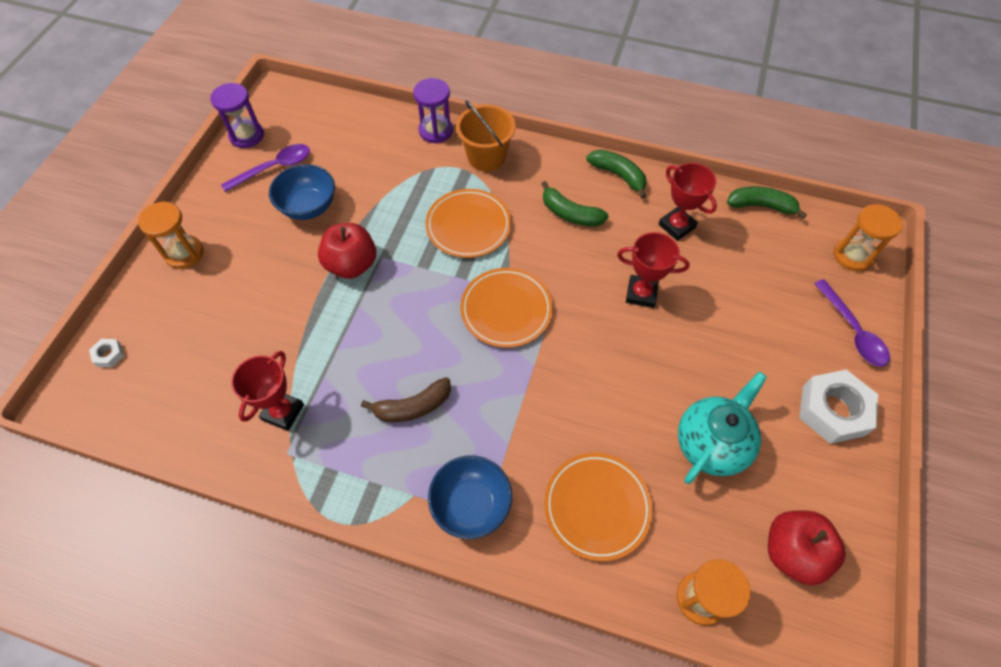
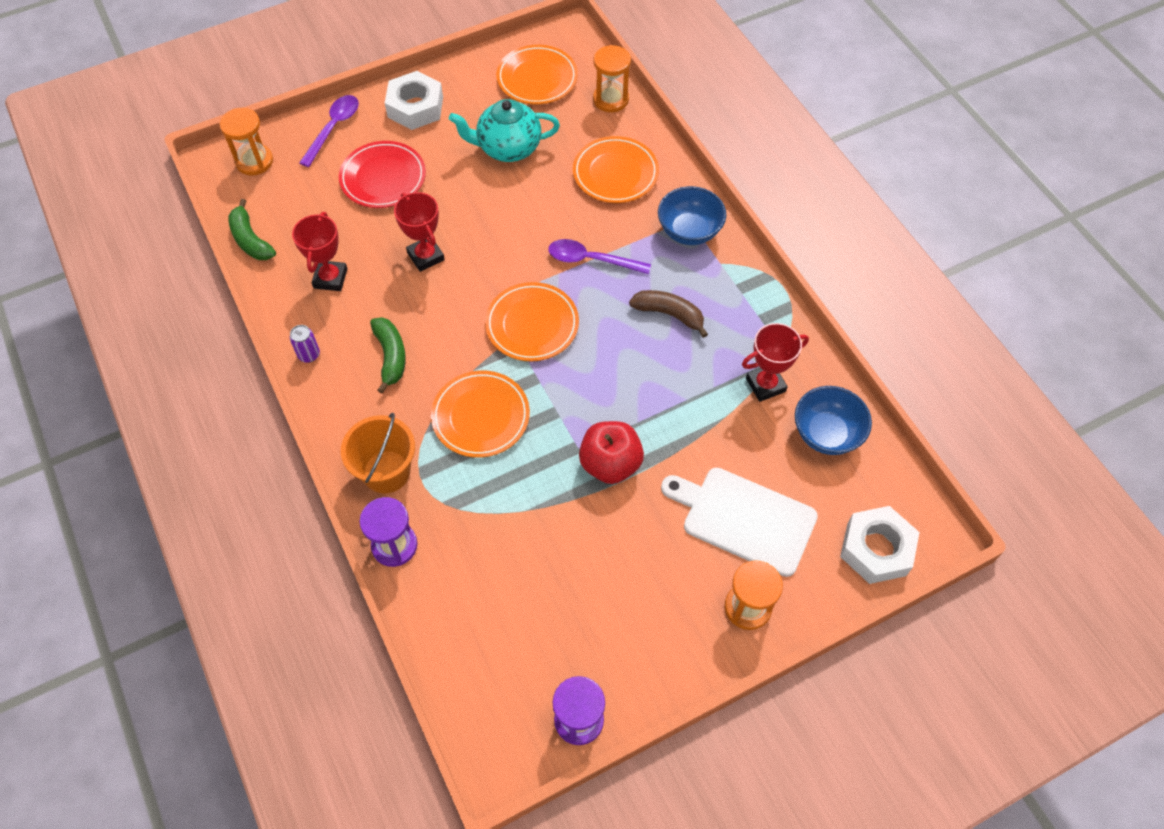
camera: 135 degrees left, 0 degrees up
white nut [89,339,124,368] -> white nut [840,506,920,584], size x2.27
purple spoon [221,144,310,192] -> purple spoon moved to [548,239,651,274]
blue bowl [269,164,335,220] -> blue bowl moved to [795,386,872,455]
green banana [586,150,647,199] -> purple can [290,325,320,363]
red apple [768,511,846,586] -> orange plate [496,45,578,105]
none -> red plate [339,141,426,208]
none -> white cutting board [661,468,818,577]

